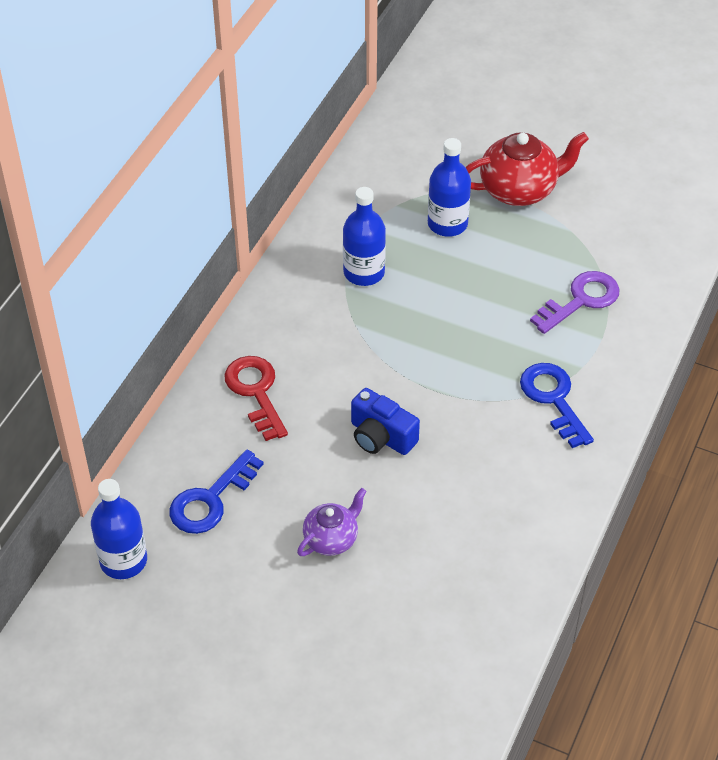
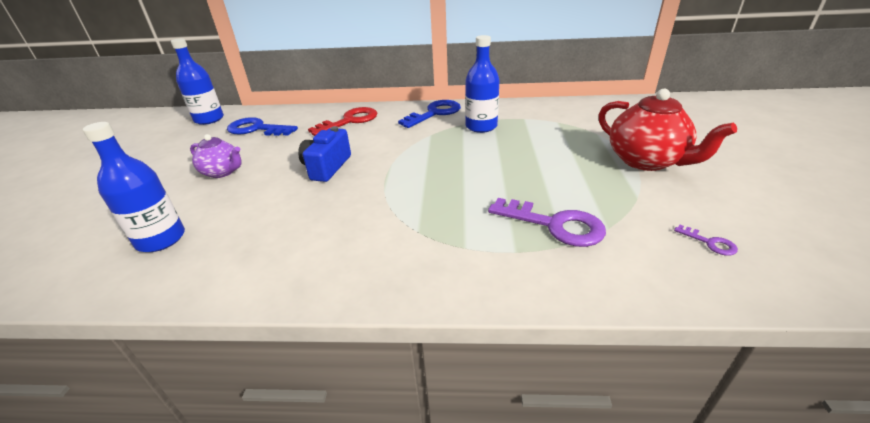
camera: 70 degrees right, 15 degrees down
blue bottle [428,138,471,237] -> blue bottle moved to [83,122,185,252]
blue key [520,363,594,448] -> blue key moved to [398,100,461,128]
none -> purple key [674,225,738,256]

